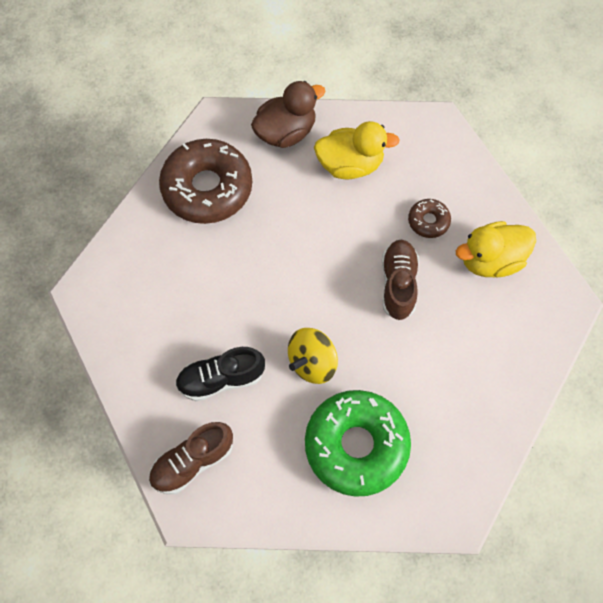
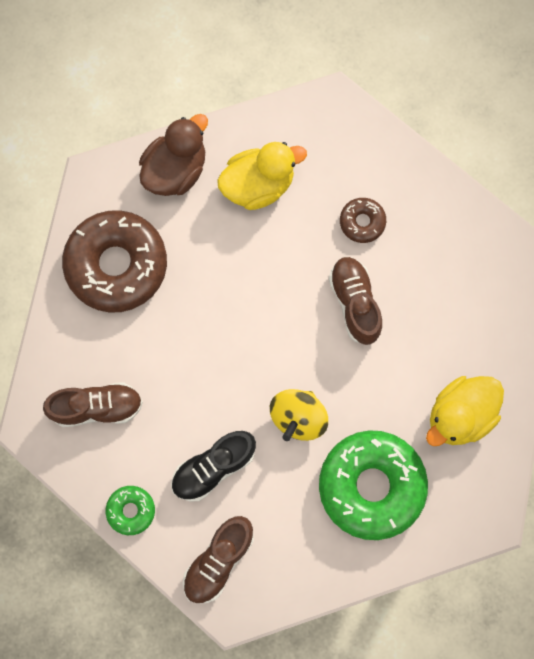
camera: 20 degrees left, 10 degrees up
yellow duck [456,221,536,277] -> yellow duck moved to [426,376,504,446]
none -> brown shoe [43,382,143,427]
none -> green donut [106,486,155,535]

